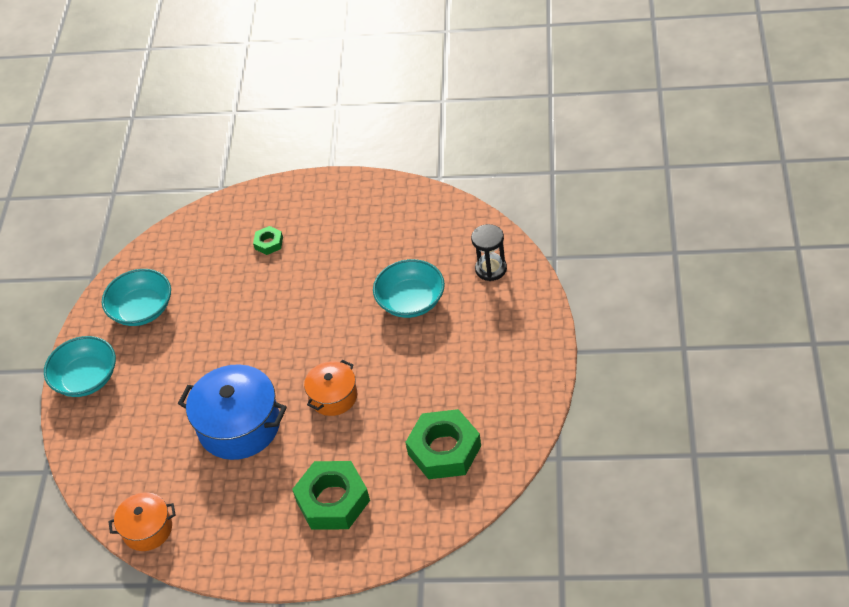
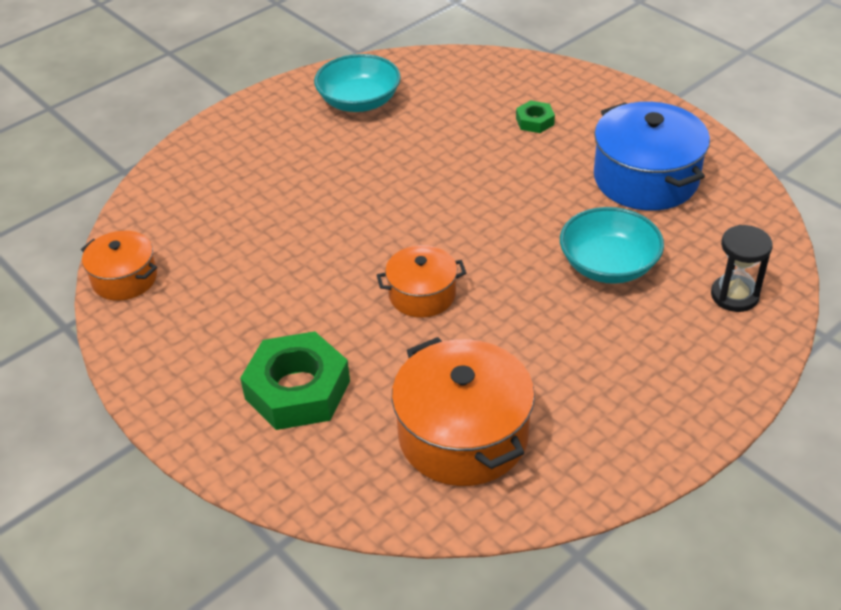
camera: 40 degrees right, 5 degrees down
turquoise bowl [44,336,116,397] -> none
blue pot [178,364,287,460] -> blue pot moved to [594,102,710,211]
green nut [405,409,481,479] -> orange pot [392,337,535,486]

